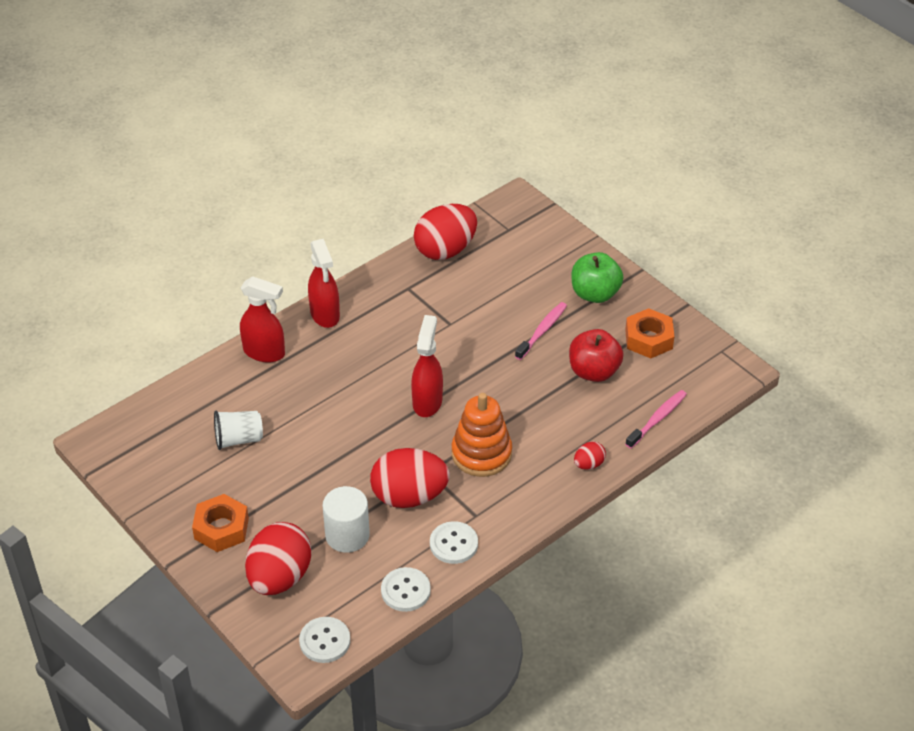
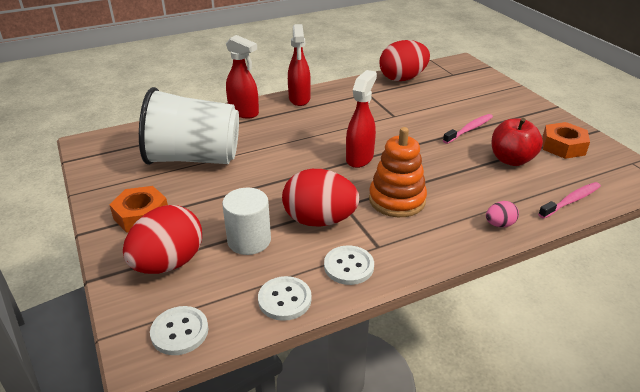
camera: 15 degrees right, 10 degrees down
white cup [214,410,263,450] -> white cup [139,87,239,165], size x2.21
green apple [572,252,623,303] -> none
red egg [574,442,606,470] -> pink egg [486,201,519,227]

